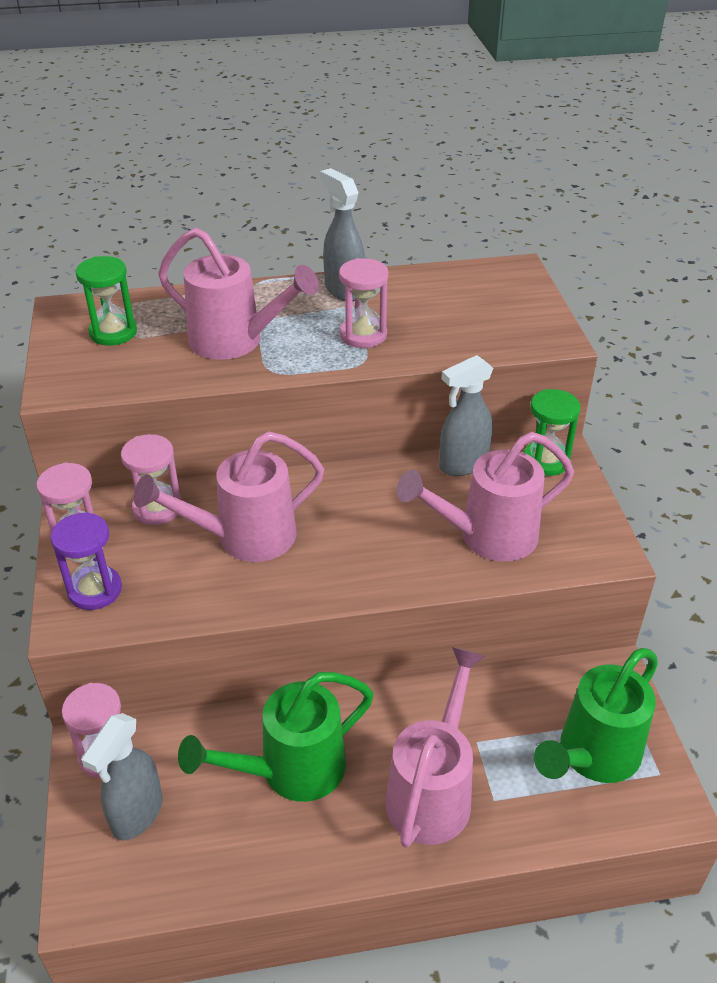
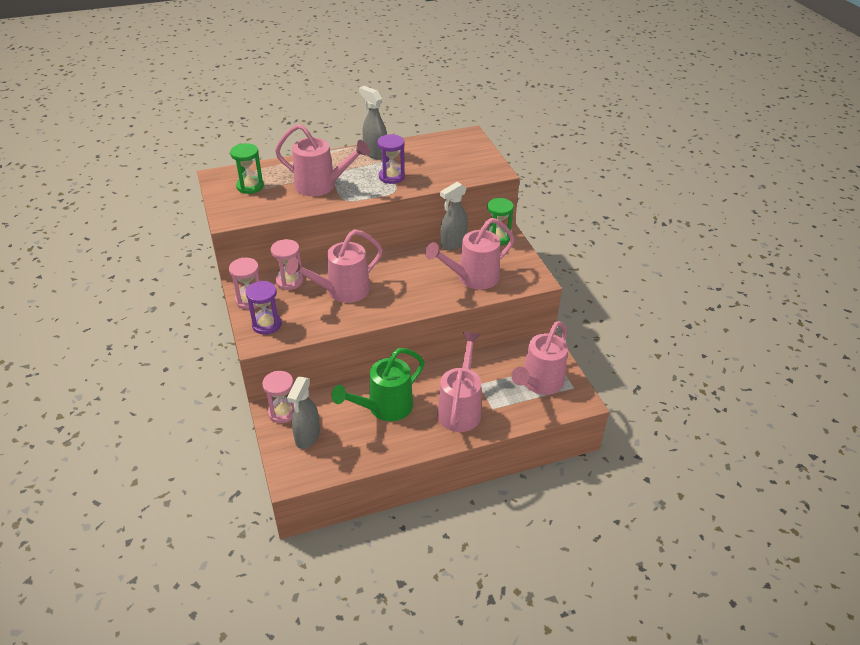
camera: 10 degrees left, 0 degrees up
pink hourglass [339,258,389,348] -> purple hourglass [377,134,405,184]
green watering can [534,648,658,783] -> pink watering can [511,321,568,395]

